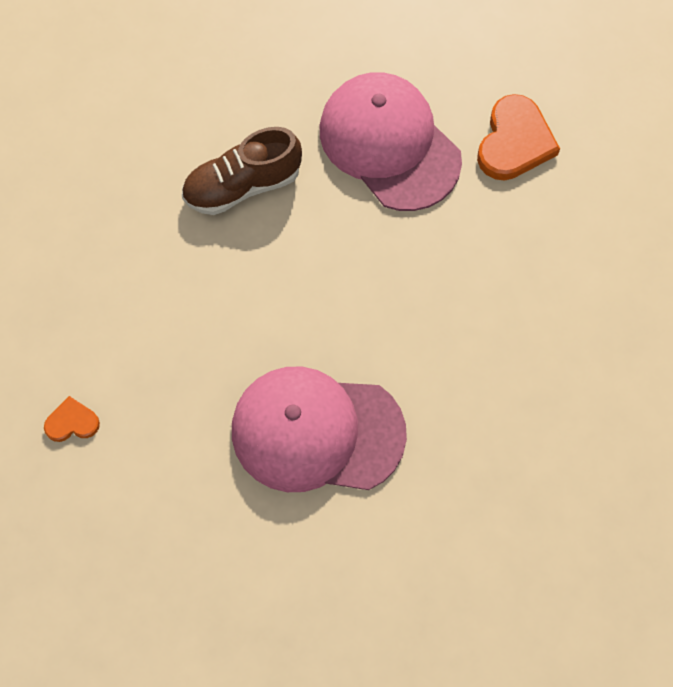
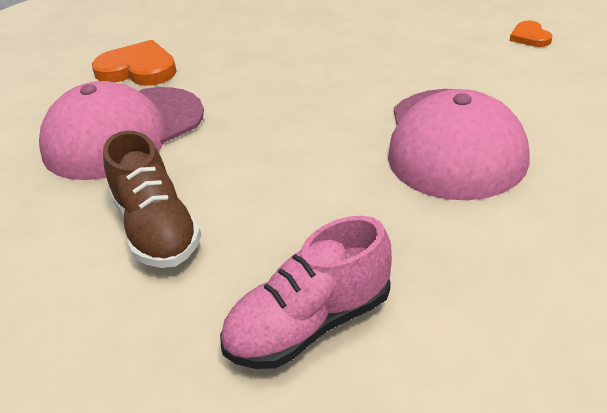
camera: 90 degrees left, 30 degrees down
orange heart [44,396,100,442] -> orange heart moved to [510,20,552,47]
none -> pink shoe [220,216,392,369]

